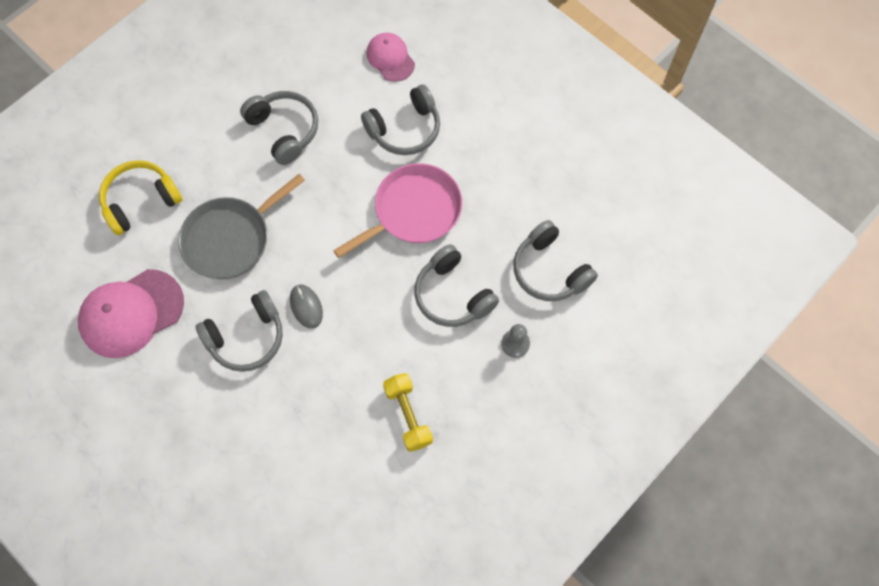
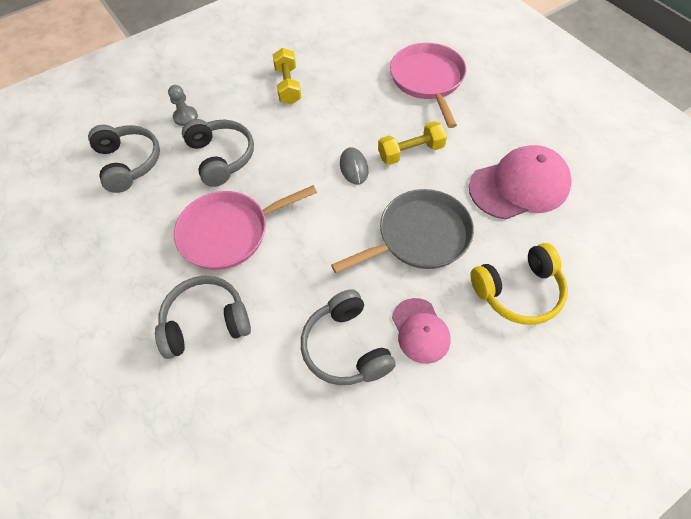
camera: 165 degrees left, 10 degrees down
grey headphones [196,290,283,372] -> yellow dumbbell [378,121,447,165]
pink cap [366,33,415,82] -> pink cap moved to [392,298,451,364]
none -> pink pan [390,43,466,128]

